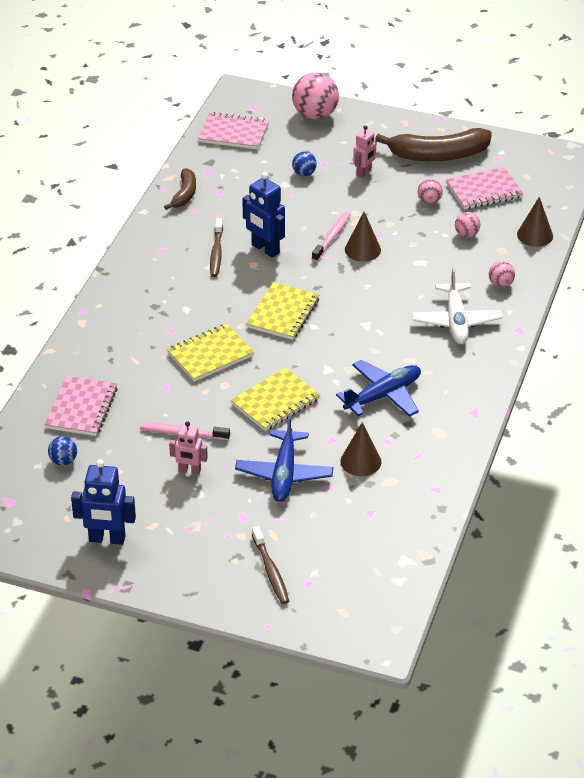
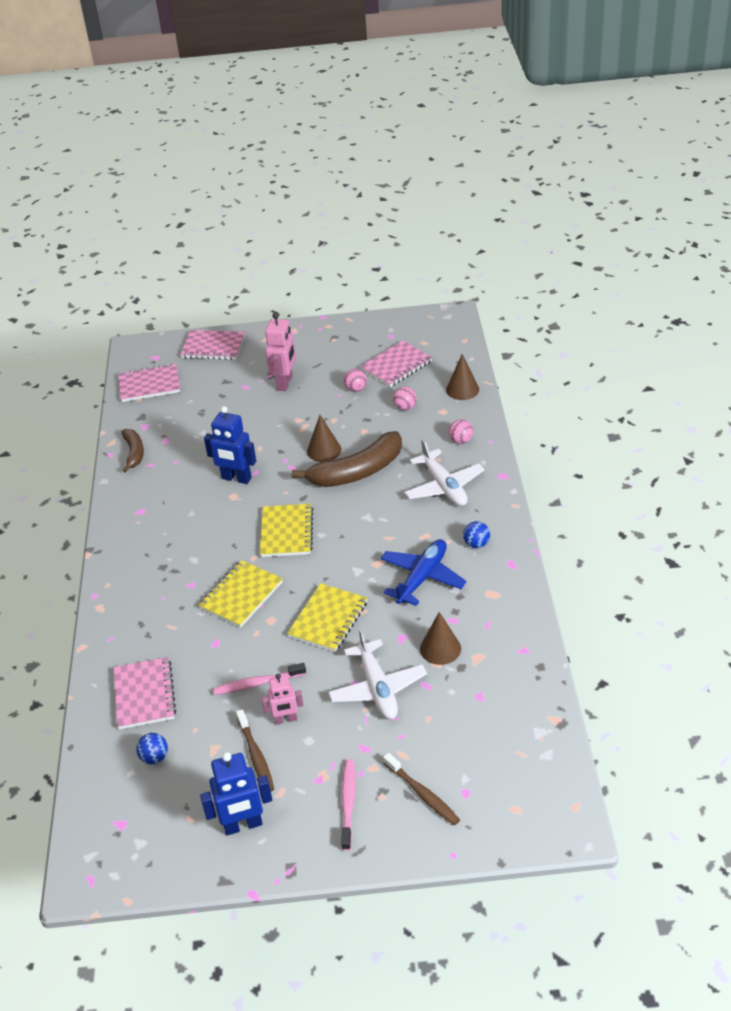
camera: 20 degrees left, 0 degrees up
brown toothbrush [210,218,223,277] -> brown toothbrush moved to [236,709,274,792]
blue plane [235,414,333,502] -> white plane [328,628,427,719]
pink ball [292,72,339,120] -> pink notebook [180,330,245,360]
blue ball [292,152,317,176] -> blue ball moved to [463,521,490,548]
pink toothbrush [312,212,351,262] -> pink toothbrush moved to [341,759,355,851]
pink robot [353,126,377,178] -> pink robot [265,312,296,391], size x1.58
brown banana [375,128,492,162] -> brown banana moved to [292,431,402,487]

